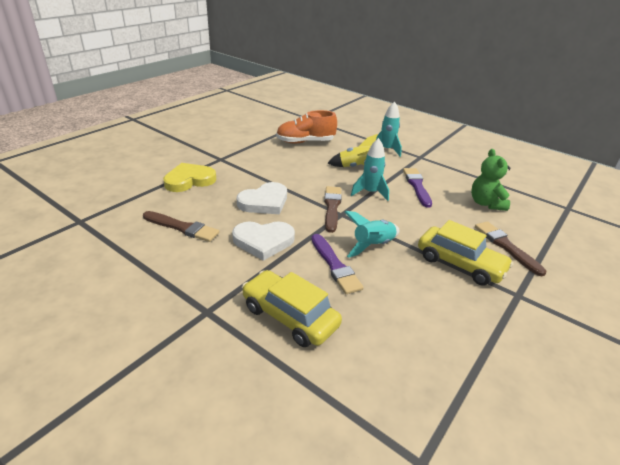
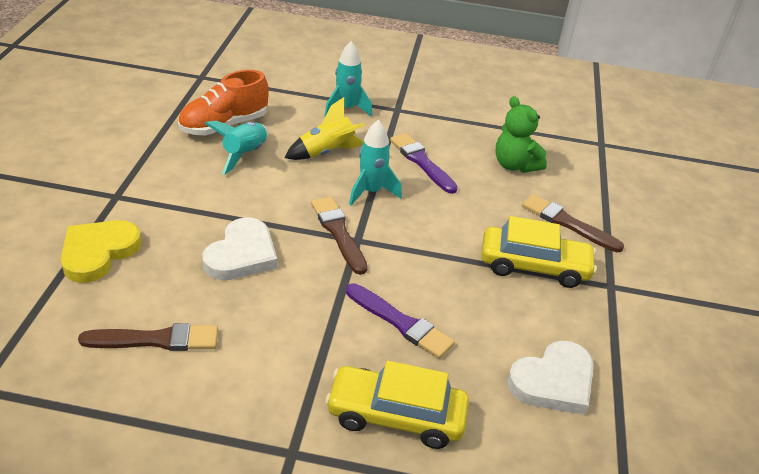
camera: 30 degrees left, 5 degrees up
white heart [232,221,295,261] -> white heart moved to [507,341,594,415]
turquoise rocket [345,211,400,258] -> turquoise rocket moved to [205,121,269,175]

